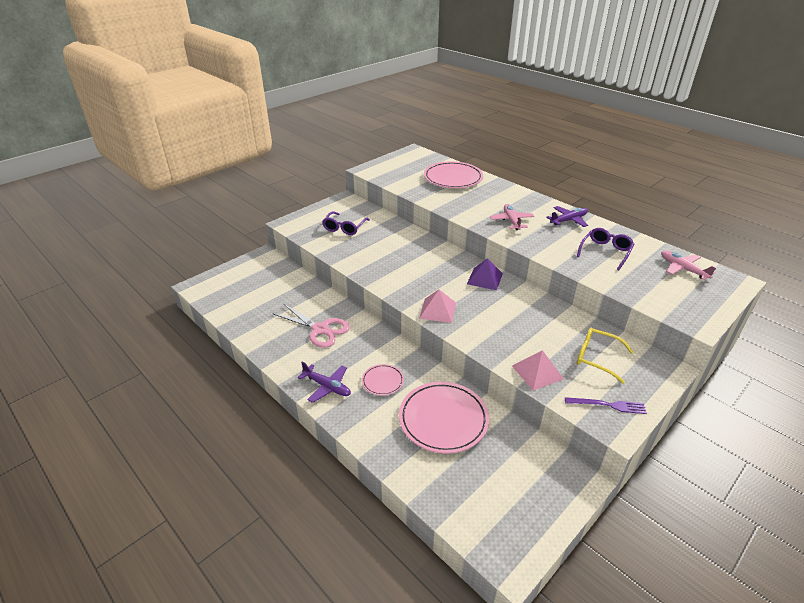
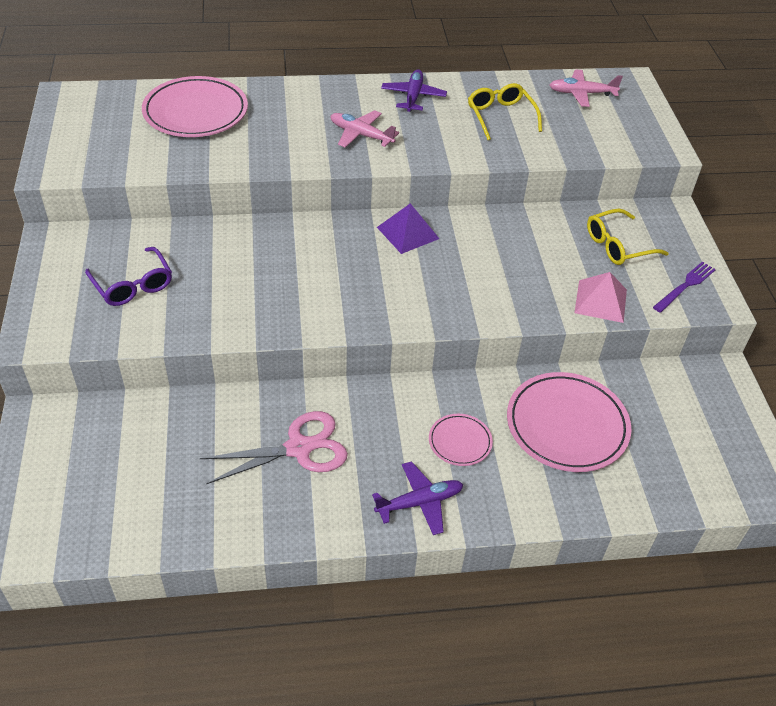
camera: 55 degrees left, 10 degrees up
pink pyramid [419,289,456,323] -> none
purple glasses [577,228,634,270] -> yellow glasses [468,83,542,140]

